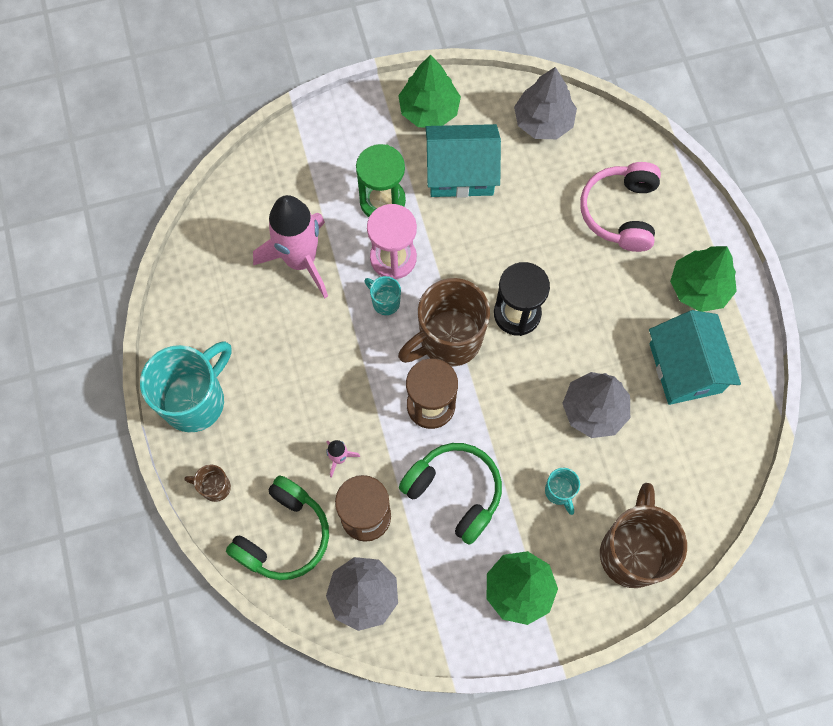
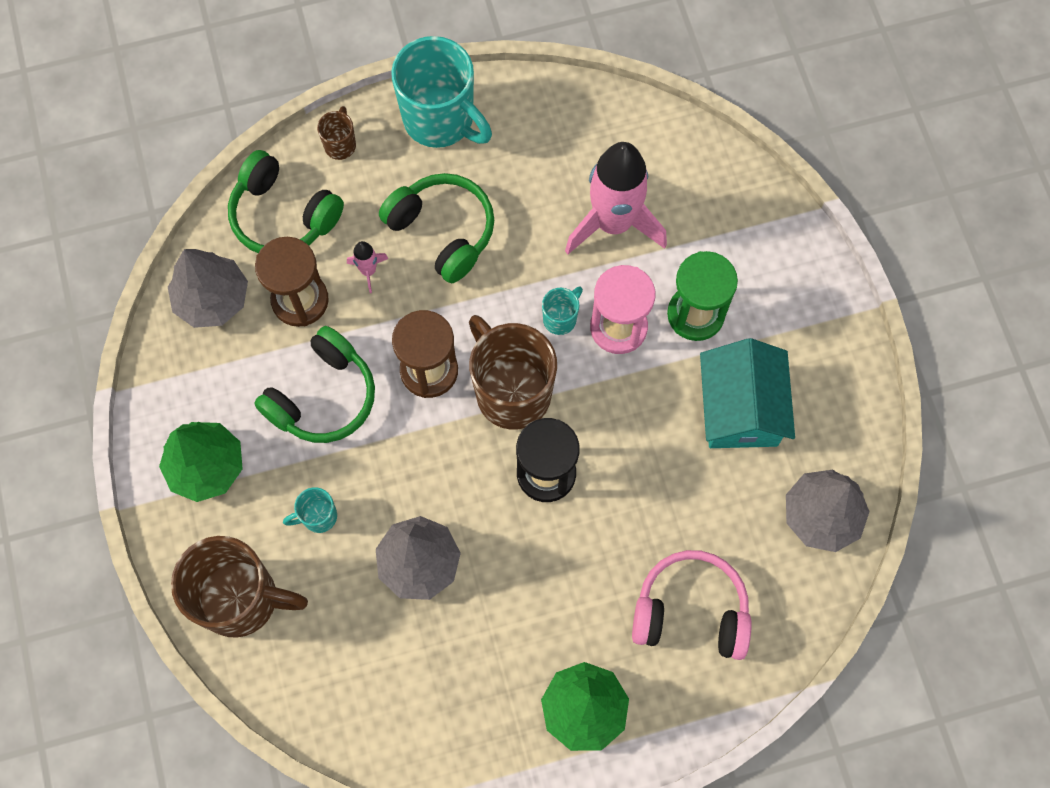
camera: 90 degrees right, 0 degrees up
green tree [398,55,461,127] -> none
turquoise house [649,310,741,405] -> none
none -> green headphones [379,173,494,283]

